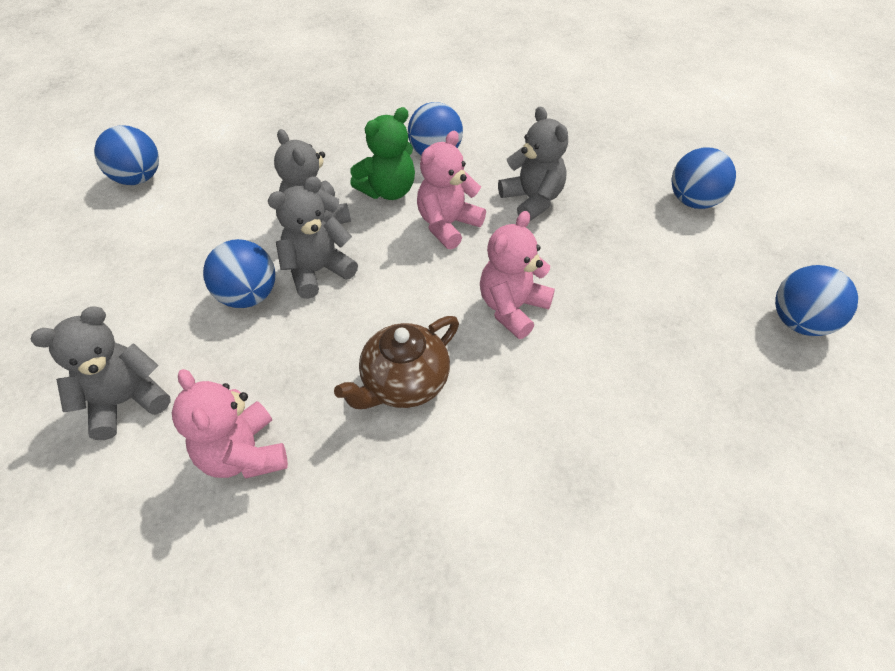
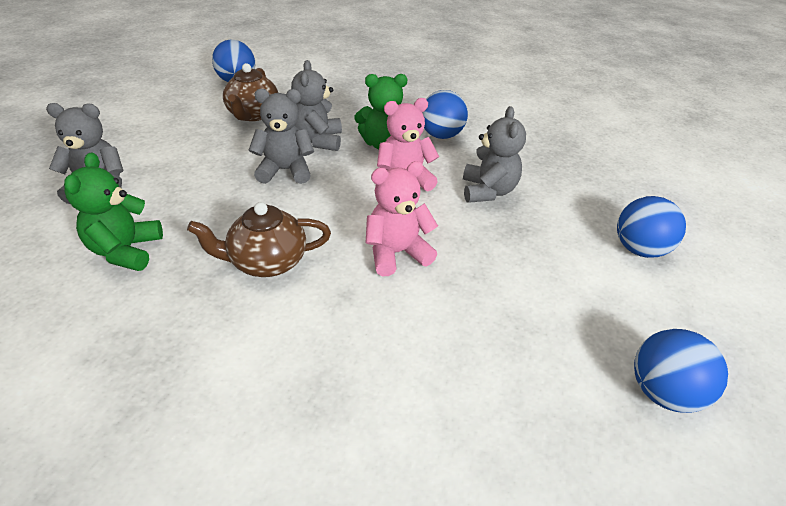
camera: 30 degrees right, 10 degrees down
pink teddy bear [172,369,288,478] -> green teddy bear [64,152,163,271]
blue ball [203,239,275,308] -> none
none -> brown teapot [223,63,278,121]

